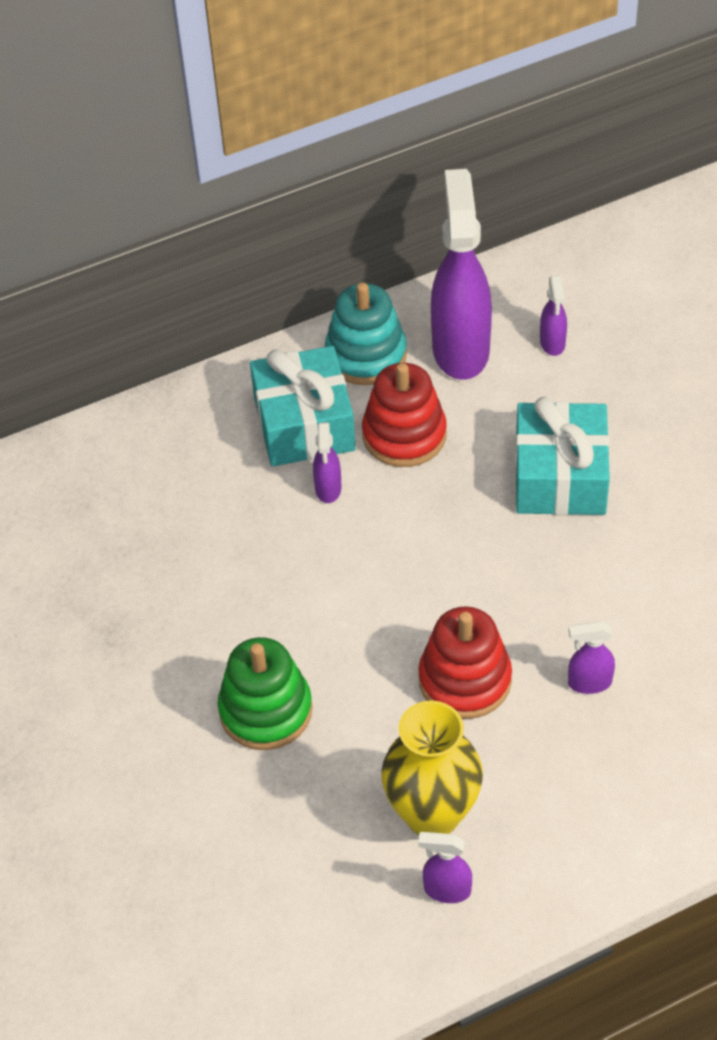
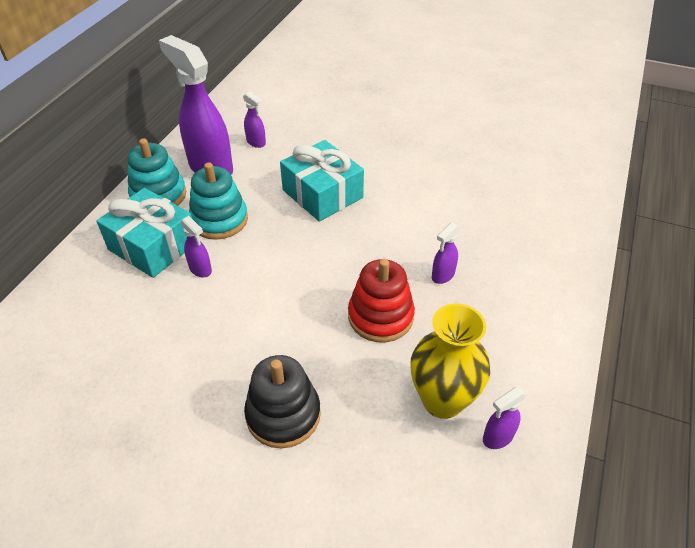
camera: 45 degrees left, 5 degrees down
green stacking toy [218,637,312,750] -> black stacking toy [244,355,321,448]
red stacking toy [362,363,447,467] -> turquoise stacking toy [189,162,248,240]

